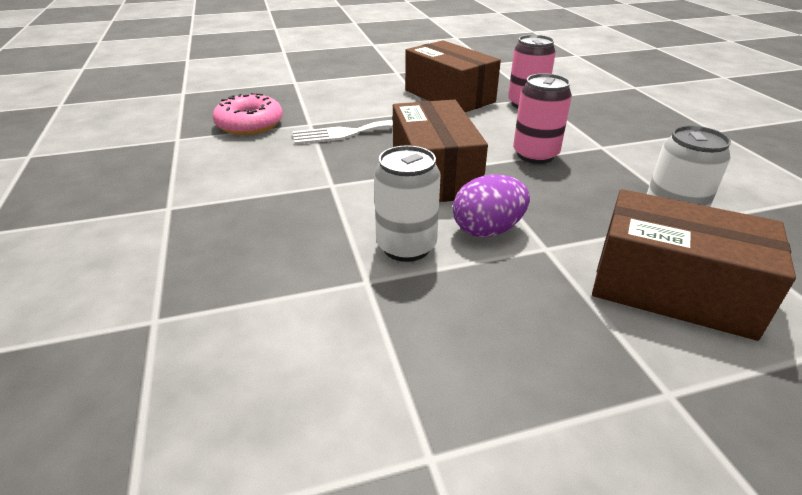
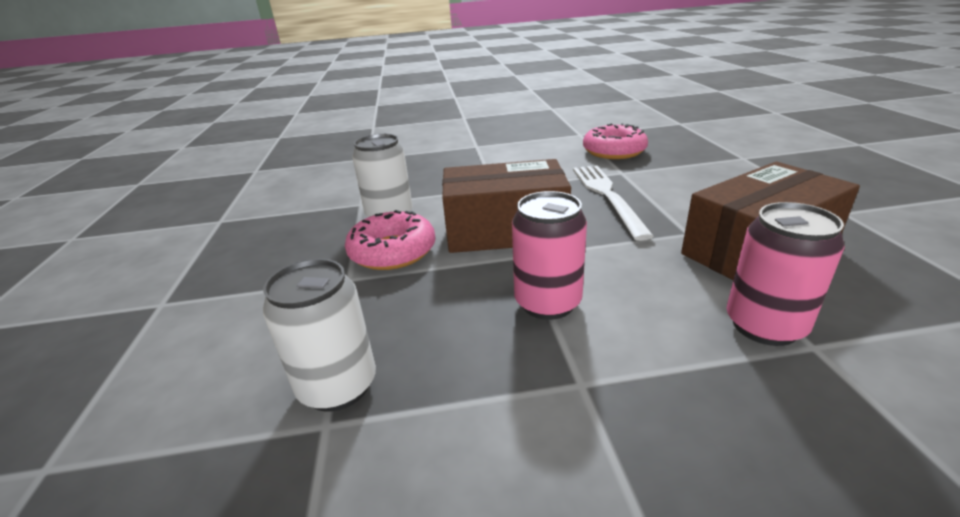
camera: 100 degrees right, 5 degrees down
purple egg [453,174,530,238] -> pink donut [345,210,435,270]
brown box [592,189,796,341] -> none

